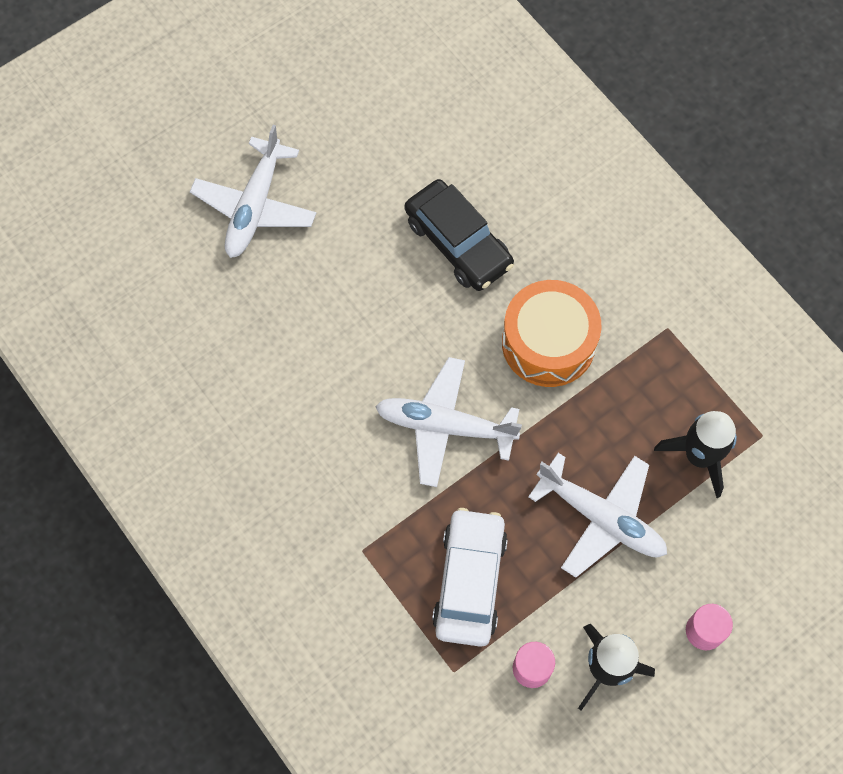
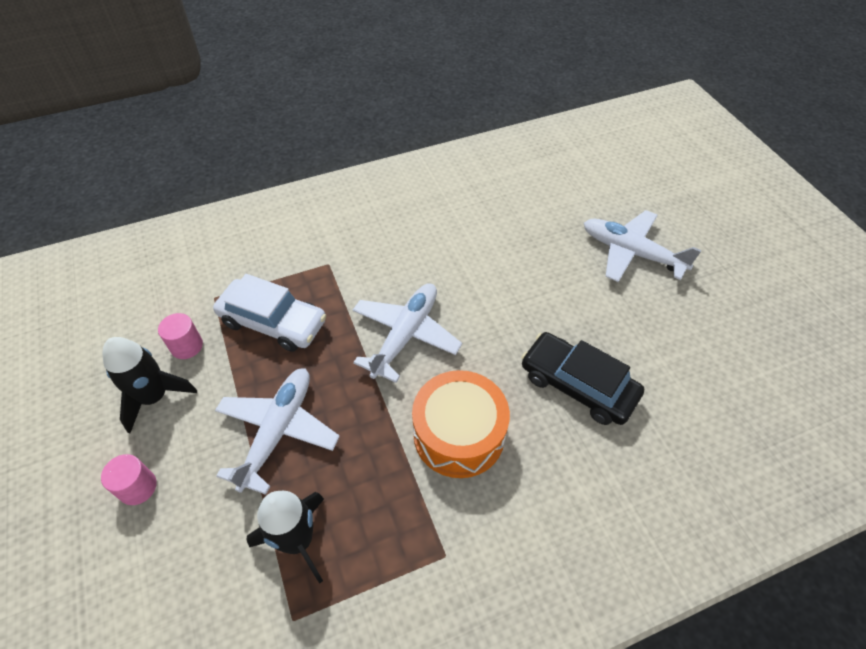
camera: 105 degrees right, 15 degrees down
black car [405,179,514,291] -> black car turned 60 degrees clockwise [521,332,644,425]
white plane [528,453,667,578] -> white plane turned 150 degrees clockwise [215,368,340,495]

